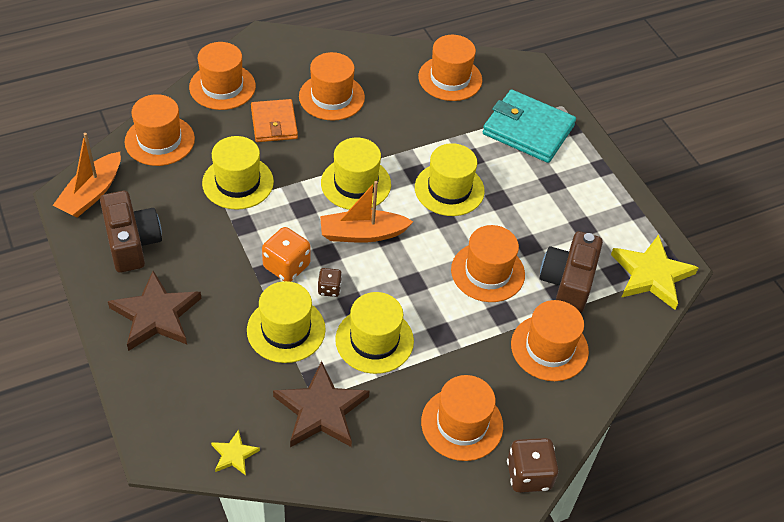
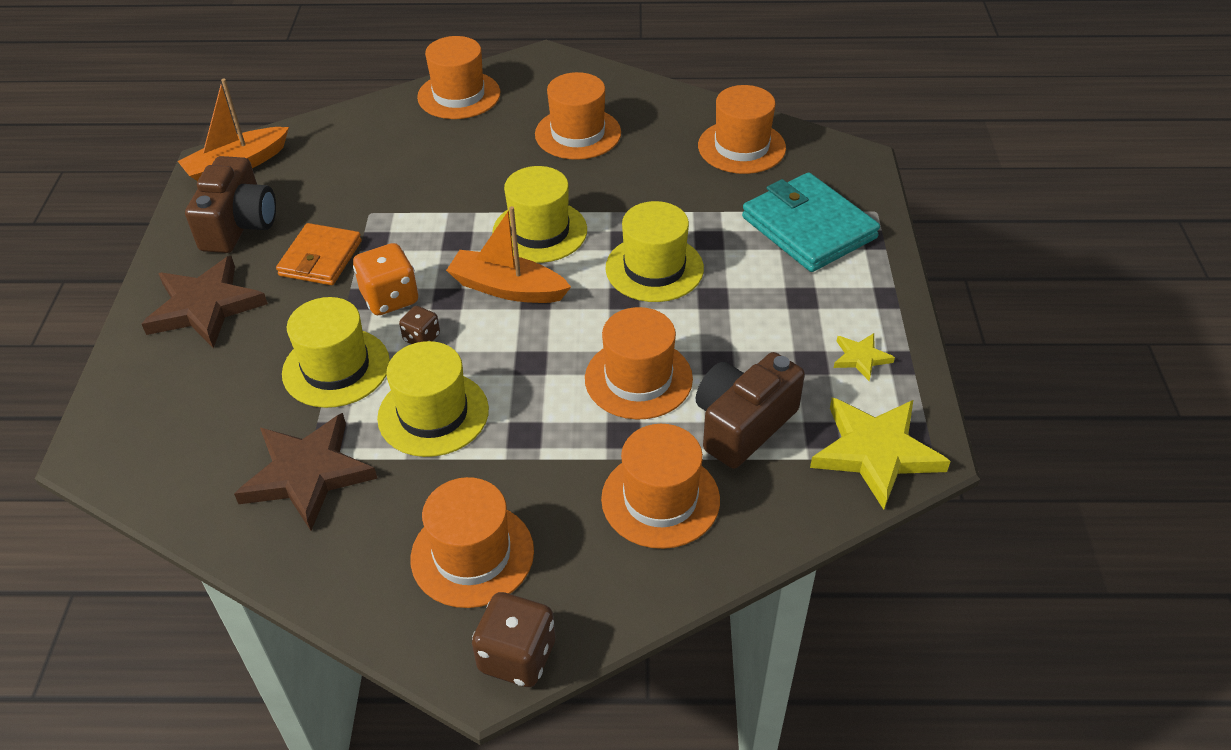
camera: 30 degrees right, 5 degrees down
orange hat [125,94,195,166] -> none
yellow hat [202,136,274,210] -> none
yellow star [211,430,260,475] -> yellow star moved to [834,333,895,381]
orange wallet [251,99,298,142] -> orange wallet moved to [276,223,362,285]

